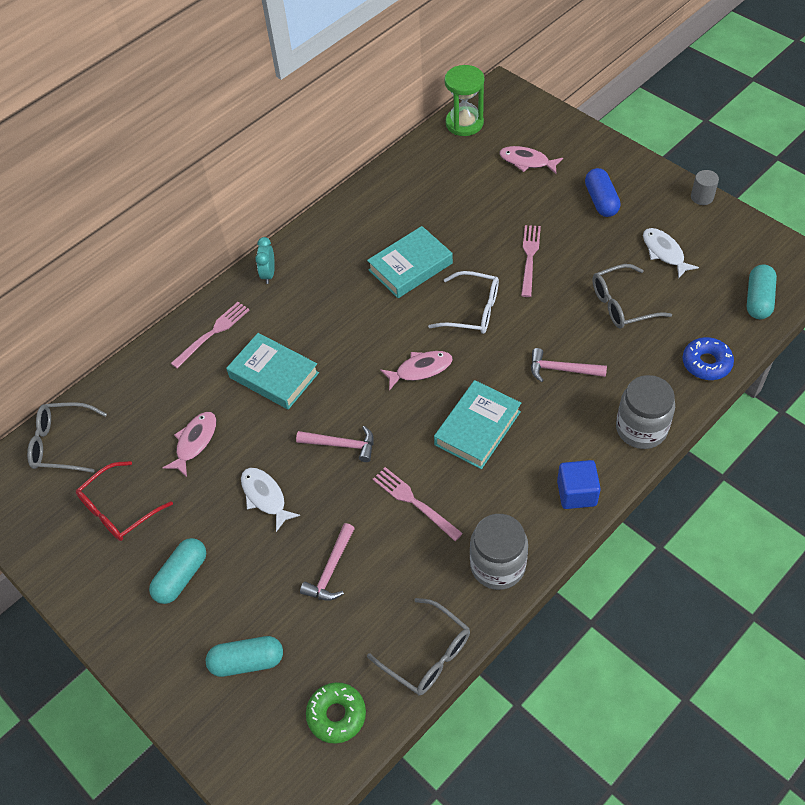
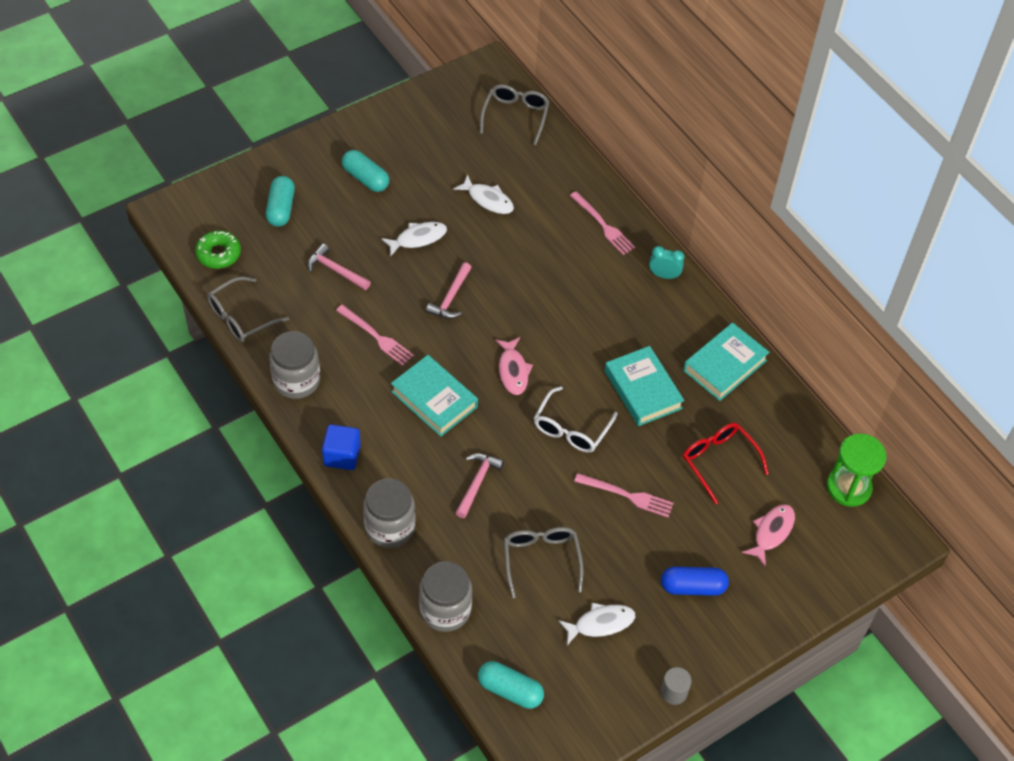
camera: 95 degrees right, 0 degrees up
red glasses [76,461,173,541] -> red glasses moved to [683,423,769,504]
pink fish [163,412,216,477] -> white fish [453,174,514,214]
turquoise book [226,333,319,410] -> turquoise book moved to [683,323,769,401]
pink fork [373,467,463,541] -> pink fork turned 75 degrees clockwise [336,305,414,366]
blue donut [682,337,734,380] -> grey jar [419,561,472,632]

